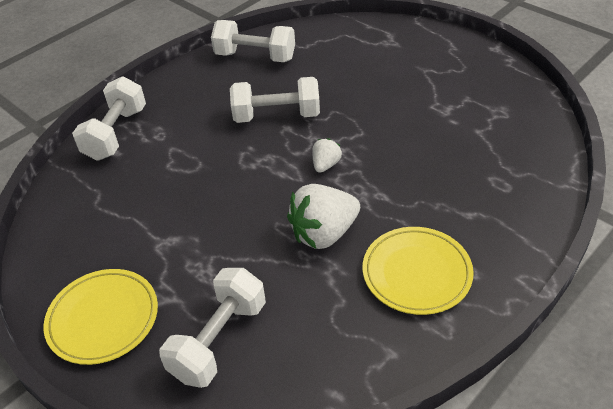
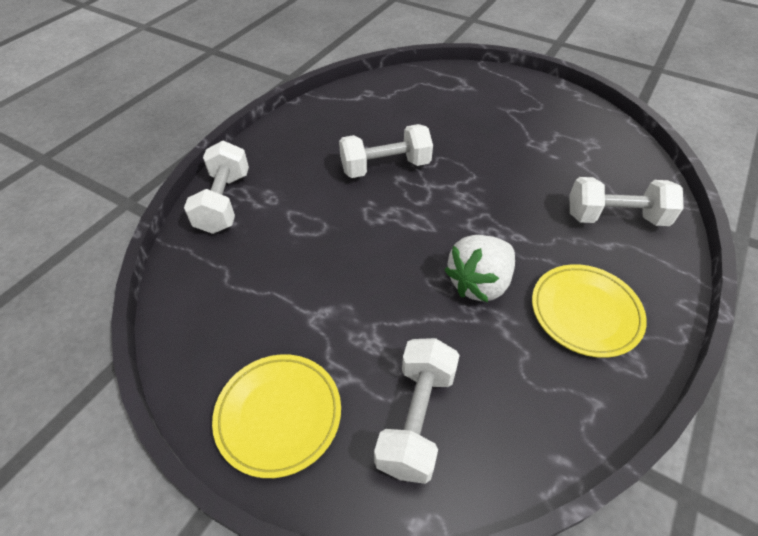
camera: 15 degrees left, 5 degrees up
white dumbbell [211,20,295,62] -> white dumbbell moved to [570,177,684,226]
white strawberry [313,138,342,173] -> none

